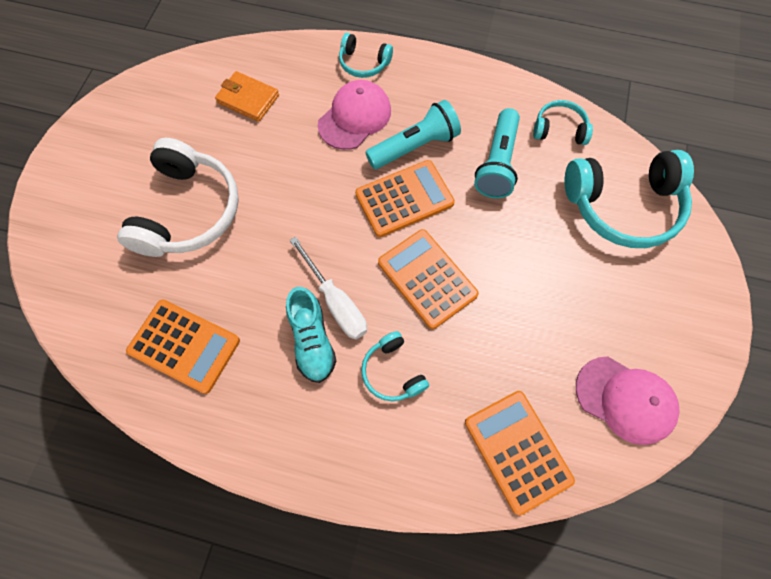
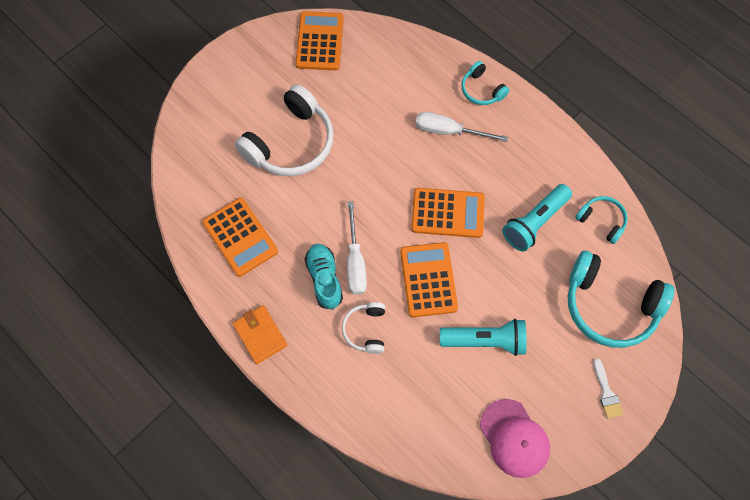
camera: 30 degrees right, 0 degrees up
orange wallet [215,71,279,122] -> orange wallet moved to [232,305,287,364]
turquoise shoe [286,287,336,383] -> turquoise shoe turned 150 degrees clockwise [305,244,343,310]
pink cap [318,80,391,150] -> white screwdriver [415,112,508,142]
turquoise headphones [361,331,429,401] -> white headphones [342,302,385,354]
turquoise flashlight [365,100,461,169] -> turquoise flashlight moved to [440,319,527,356]
orange calculator [465,391,575,515] -> orange calculator moved to [296,11,344,70]
none -> white brush [593,358,623,419]

